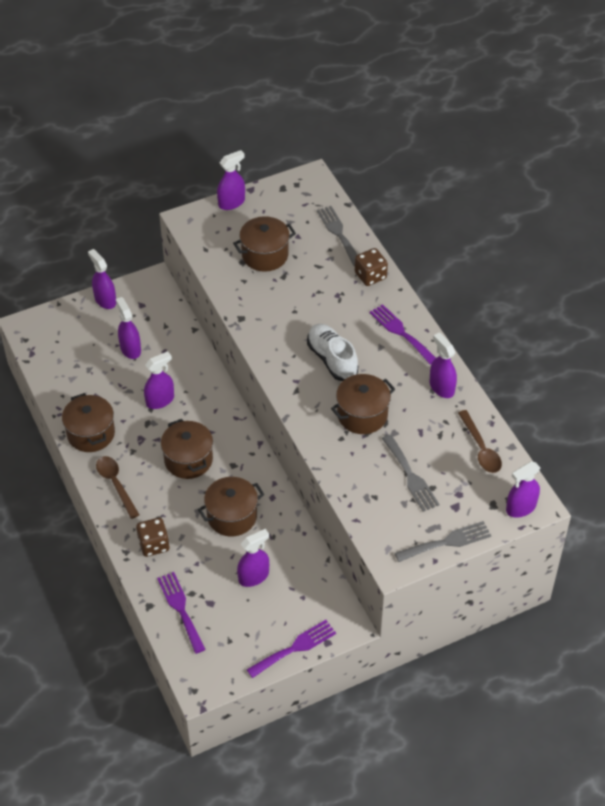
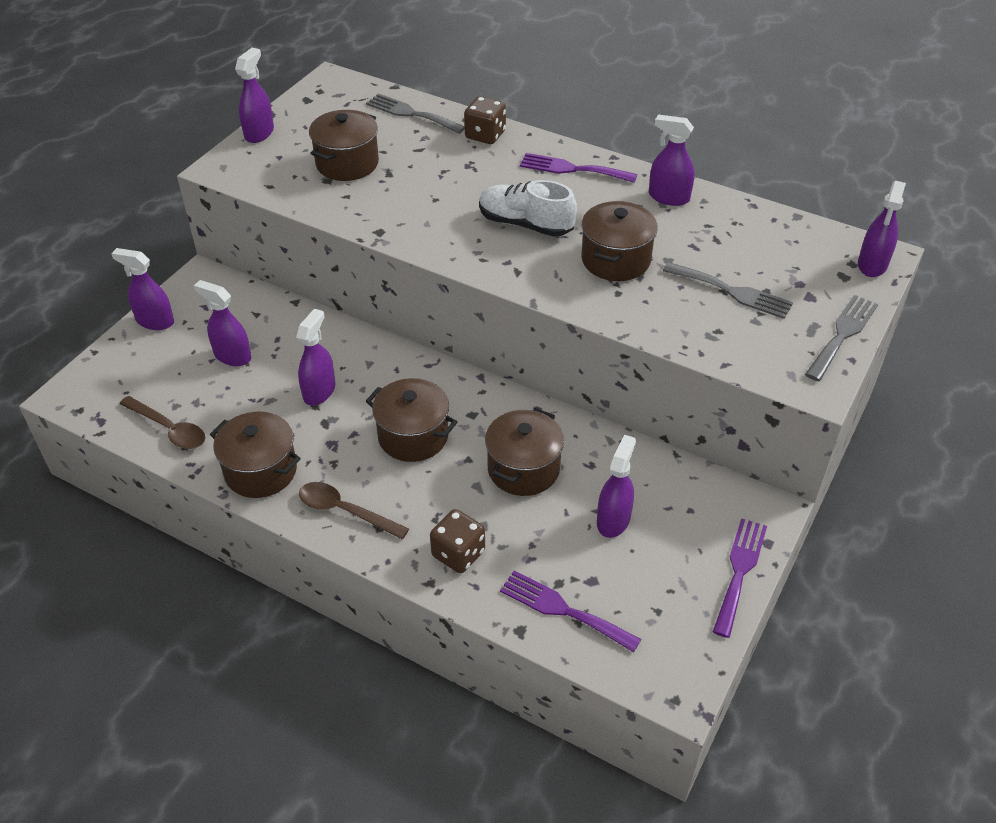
camera: 35 degrees left, 5 degrees down
brown spoon [458,410,502,473] -> brown spoon moved to [119,396,206,449]

